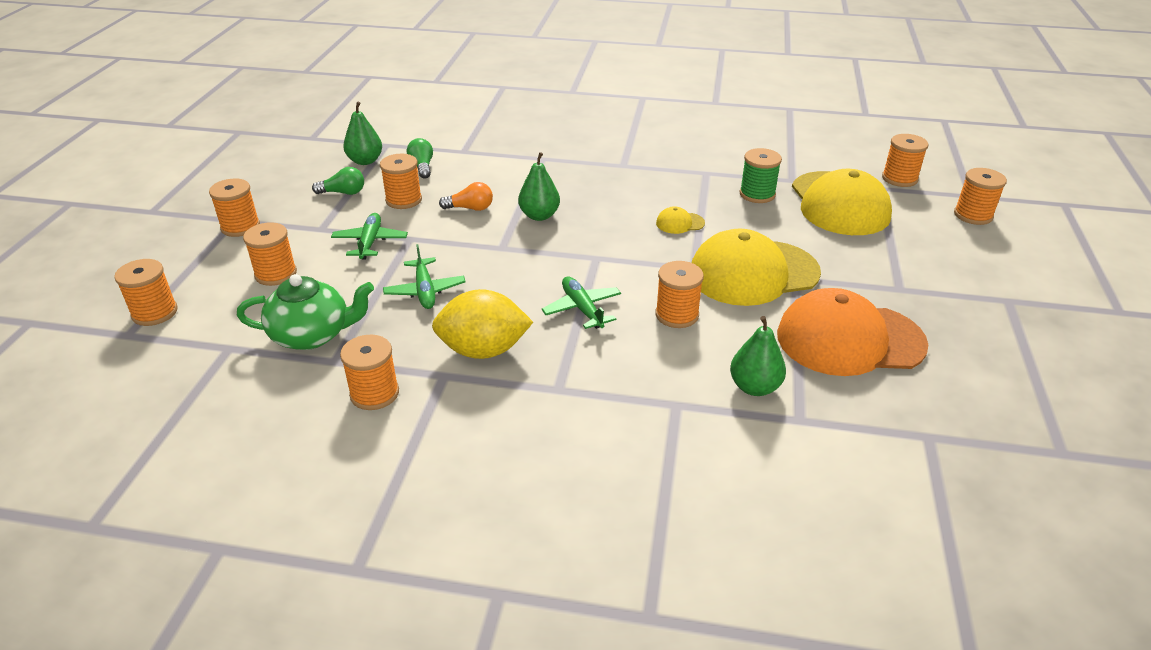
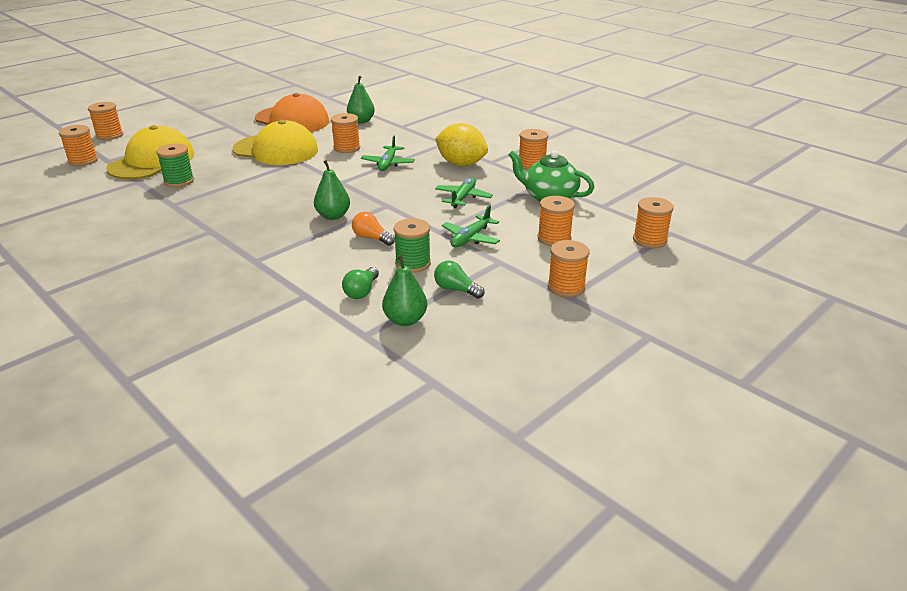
camera: 145 degrees left, 5 degrees down
orange spool [380,154,422,209] -> green spool [394,218,431,273]
yellow cap [656,206,705,234] -> none

